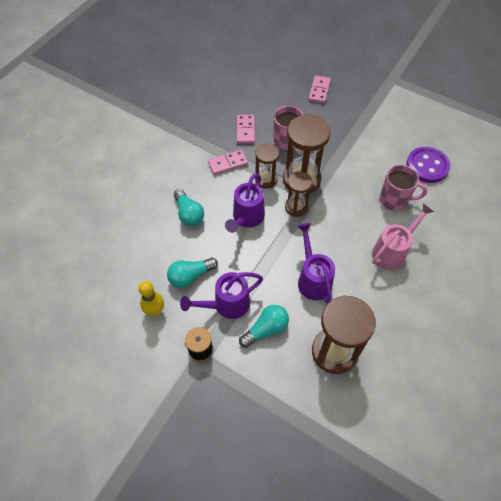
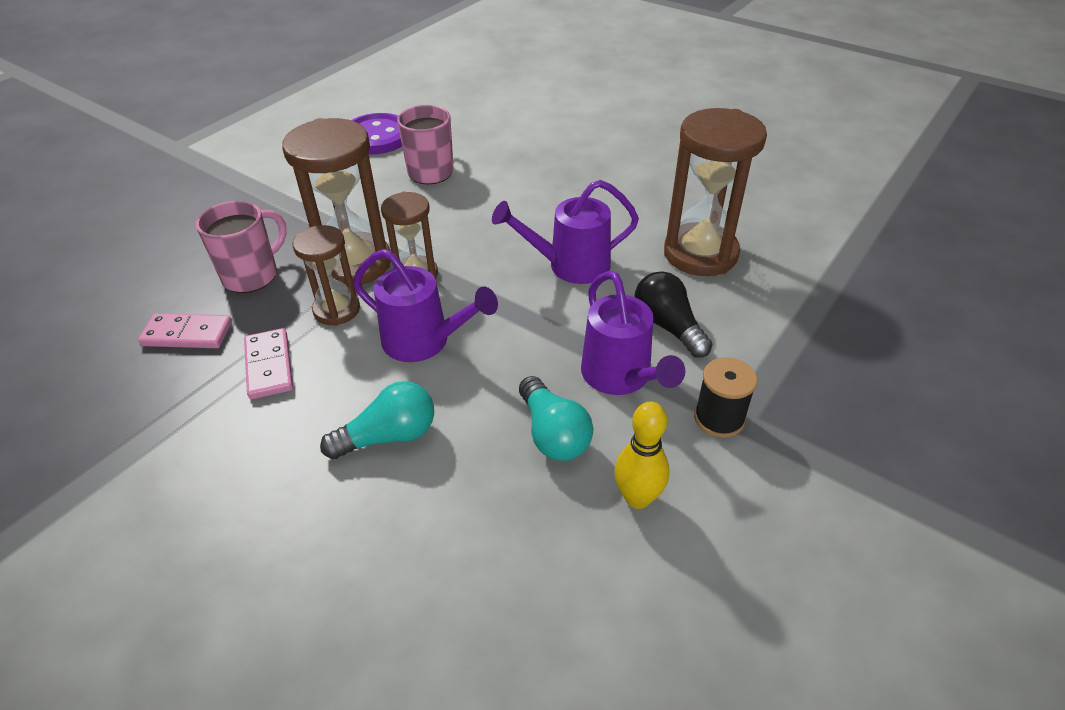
camera: 85 degrees left, 15 degrees down
turquoise light bulb [239,305,289,348] -> black light bulb [635,271,713,358]
pink domino [308,75,331,103] -> none
pink watering can [372,203,434,270] -> none

